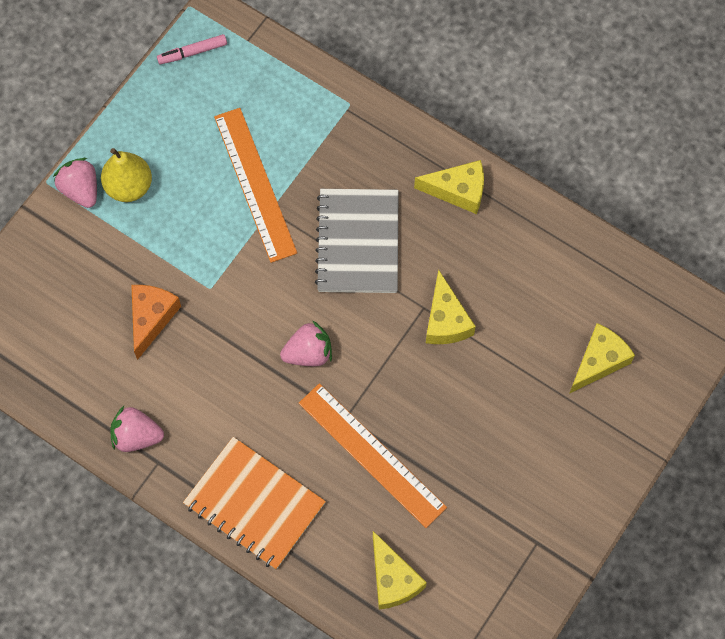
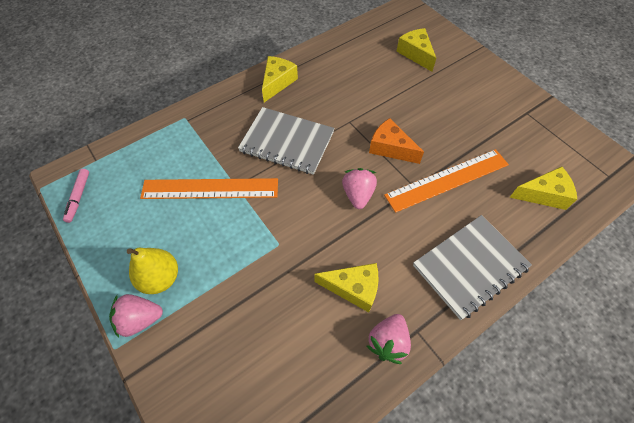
camera: 70 degrees left, 10 degrees down
orange cheese [131,285,181,360] -> orange cheese moved to [369,118,424,164]
orange notebook [183,437,326,569] -> grey notebook [413,215,532,320]
yellow cheese [426,269,476,344] -> yellow cheese moved to [314,263,379,312]

